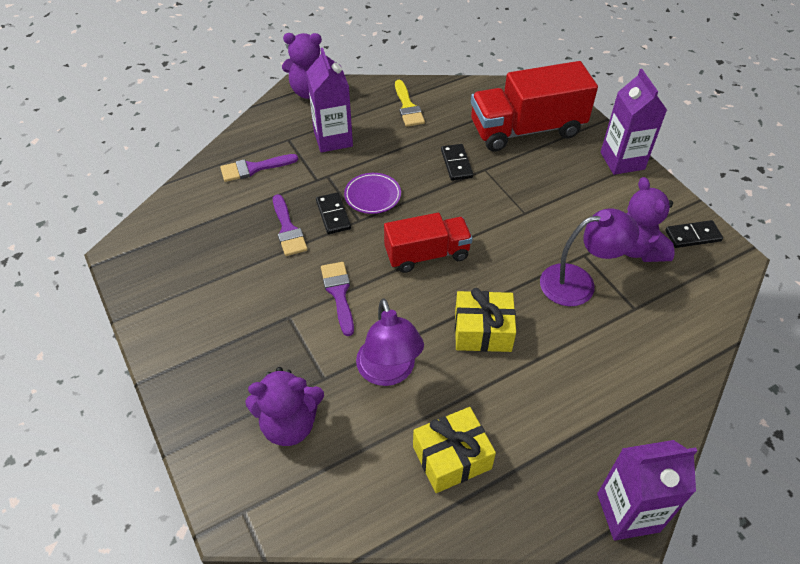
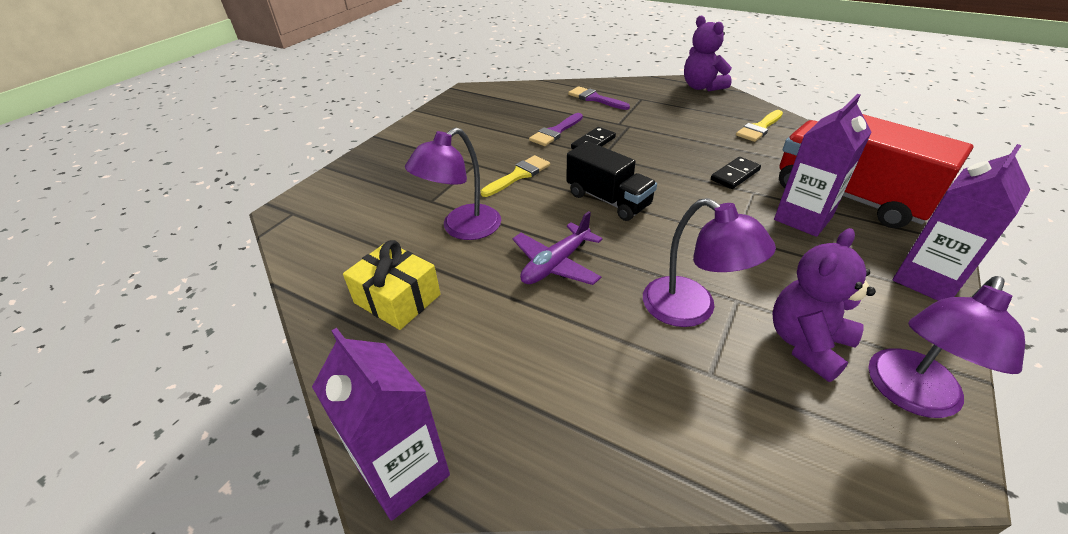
camera: 60 degrees right, 10 degrees down
purple teddy bear [245,367,324,446] -> none
purple carton [306,48,353,153] -> purple carton moved to [774,94,872,237]
purple brush [321,262,354,336] -> yellow brush [481,155,550,197]
purple plate [344,173,401,214] -> none
red truck [384,213,473,273] -> black truck [566,141,657,221]
yellow gift [455,288,516,352] -> purple plane [513,211,603,285]
black domino [665,220,723,248] -> purple lamp [868,276,1025,418]

